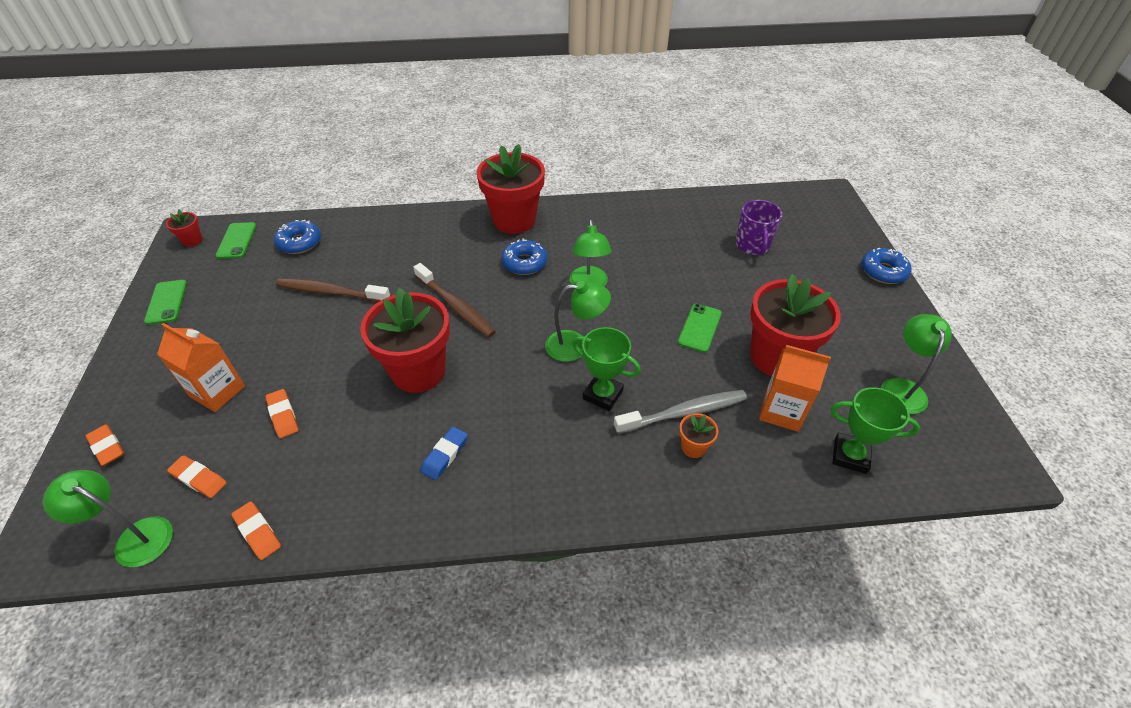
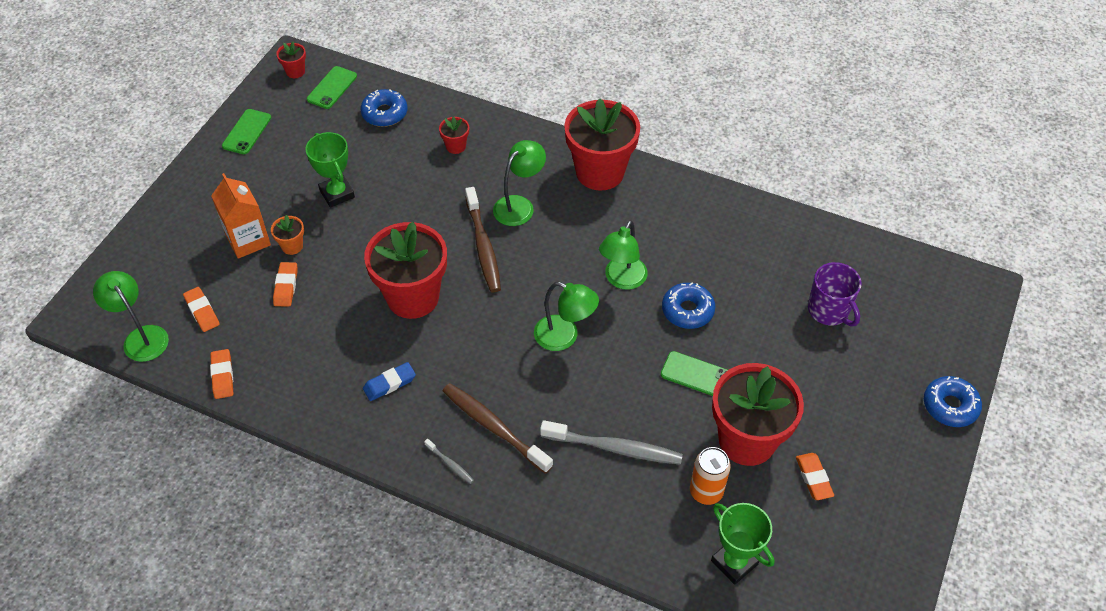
camera: 30 degrees right, 5 degrees up
orange eraser [86,424,124,466] -> orange eraser moved to [796,453,834,500]
brown toothbrush [276,278,390,302] -> brown toothbrush moved to [443,383,553,474]
blue donut [501,238,547,275] -> blue donut moved to [662,283,715,329]
green trophy [572,327,641,411] -> green trophy moved to [305,132,355,208]
green phone [678,304,722,353] -> green phone turned 60 degrees clockwise [661,351,728,396]
orange flower pot [679,413,718,458] -> orange flower pot moved to [271,215,304,255]
purple mug [735,200,782,255] -> purple mug turned 60 degrees counterclockwise [808,262,862,327]
orange carton [759,345,831,432] -> orange can [690,447,731,505]
green lamp [881,314,952,414] -> green lamp moved to [493,140,546,226]
none -> grey toothbrush [424,439,474,484]
none -> red flower pot [439,116,469,154]

